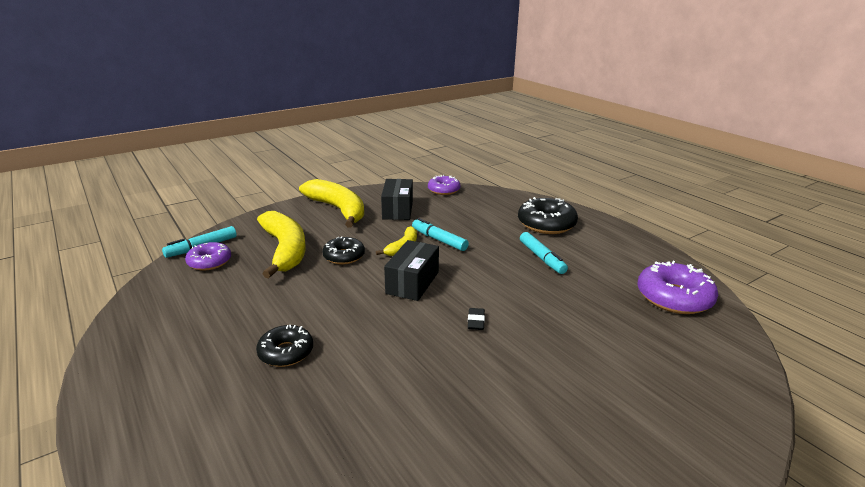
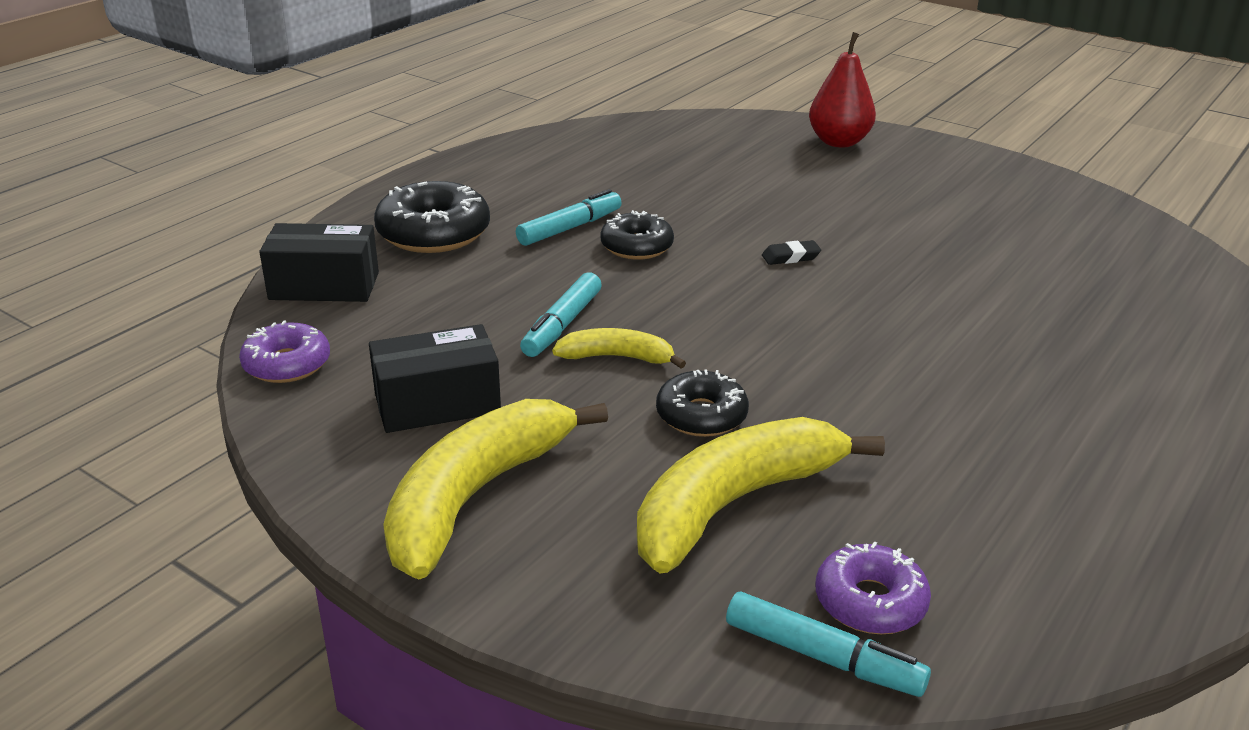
camera: 110 degrees left, 5 degrees up
black donut [256,325,313,367] -> black donut moved to [600,210,674,260]
black box [384,240,439,301] -> black box moved to [259,223,379,302]
purple donut [637,261,718,314] -> none
none -> red pear [809,32,876,148]

